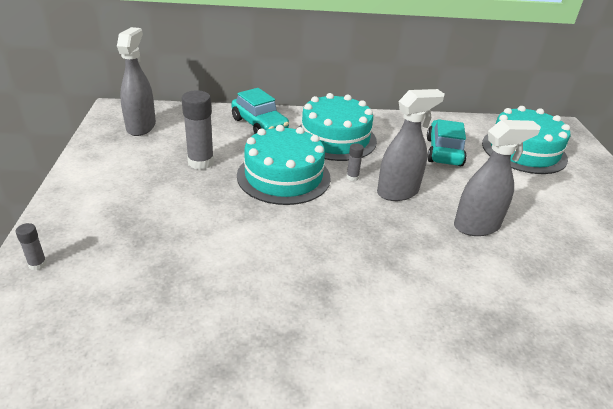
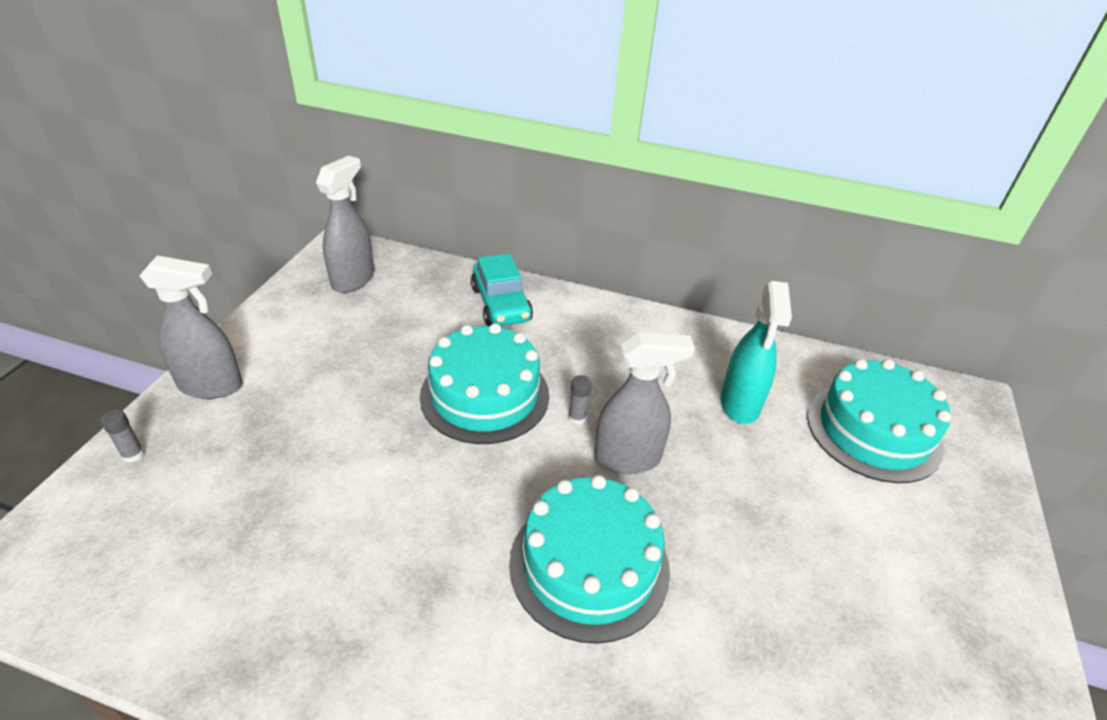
camera: 20 degrees right, 5 degrees up
grey glue stick [181,90,214,170] -> none
turquoise cake [299,93,377,161] -> turquoise cake moved to [509,475,670,644]
turquoise car [427,119,467,166] -> turquoise spray bottle [721,281,792,424]
grey spray bottle [454,120,541,236] -> grey spray bottle moved to [139,256,243,399]

